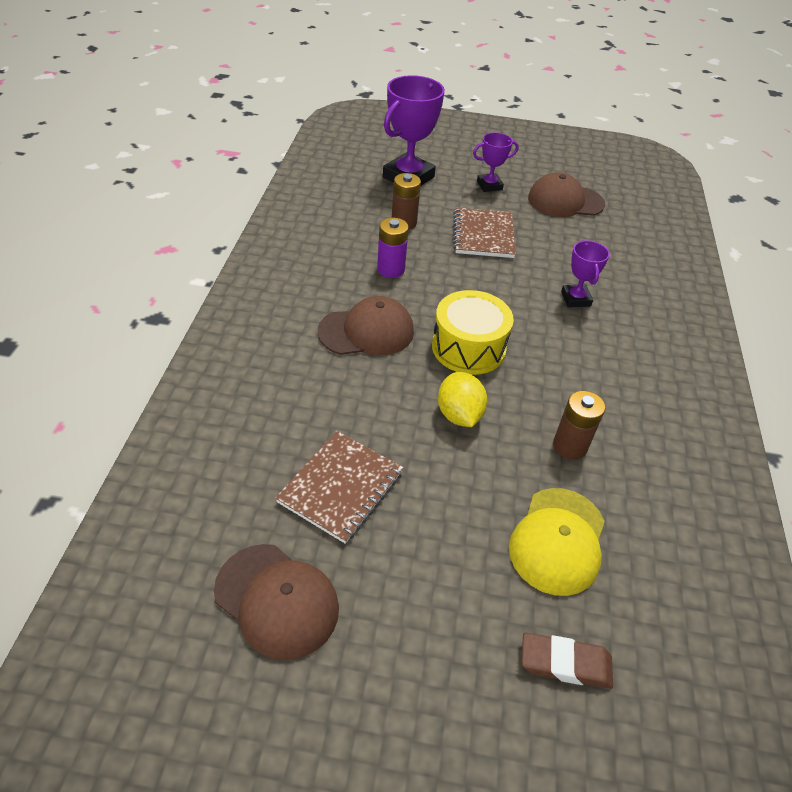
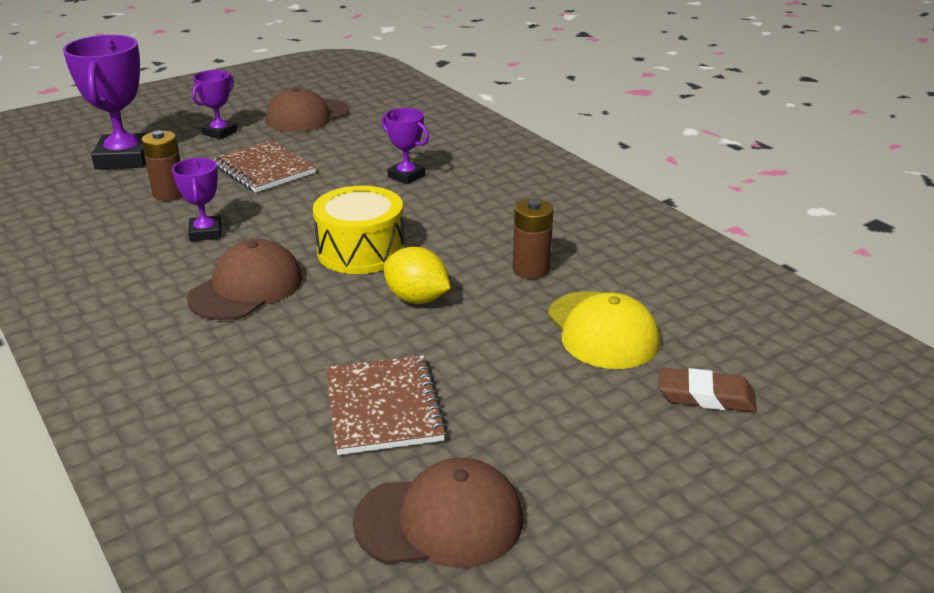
camera: 40 degrees left, 15 degrees down
purple battery [377,218,409,278] -> purple trophy [172,158,221,241]
brown eraser [522,633,613,689] -> brown eraser turned 45 degrees clockwise [659,367,757,412]

